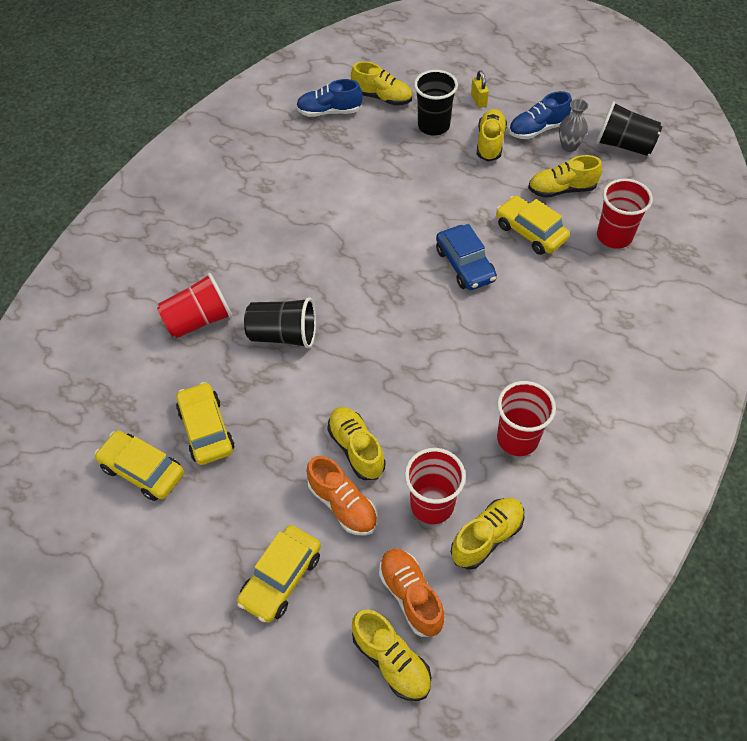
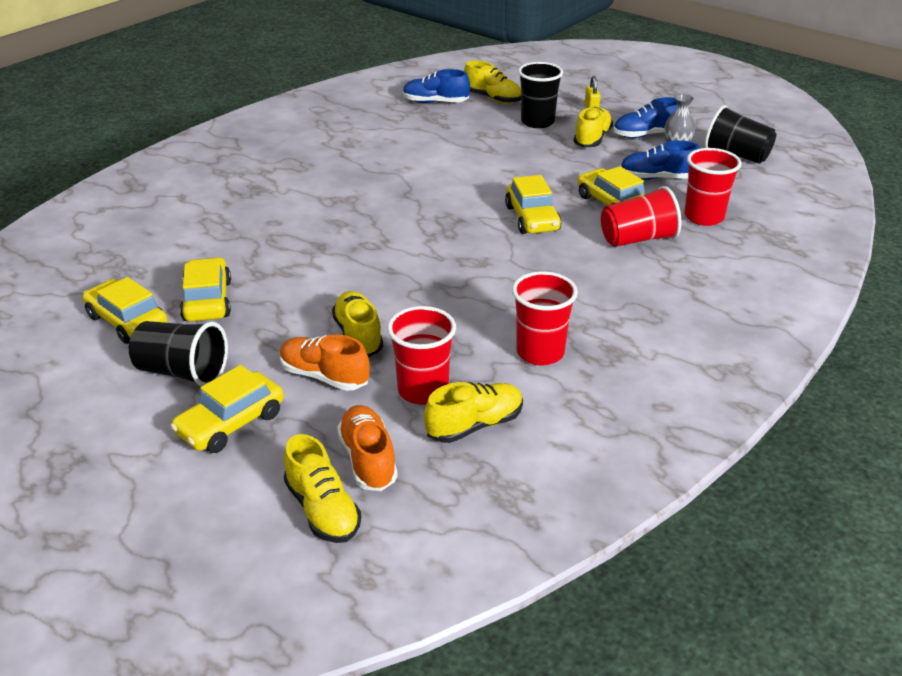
camera: 10 degrees right, 20 degrees down
red cup [157,273,232,338] -> red cup moved to [601,186,682,247]
black cup [244,297,316,349] -> black cup moved to [129,321,228,386]
orange shoe [307,456,378,536] -> orange shoe turned 150 degrees clockwise [280,335,370,391]
blue car [436,224,497,290] -> yellow car [505,175,562,234]
yellow shoe [528,155,602,198] -> blue shoe [620,140,700,180]

